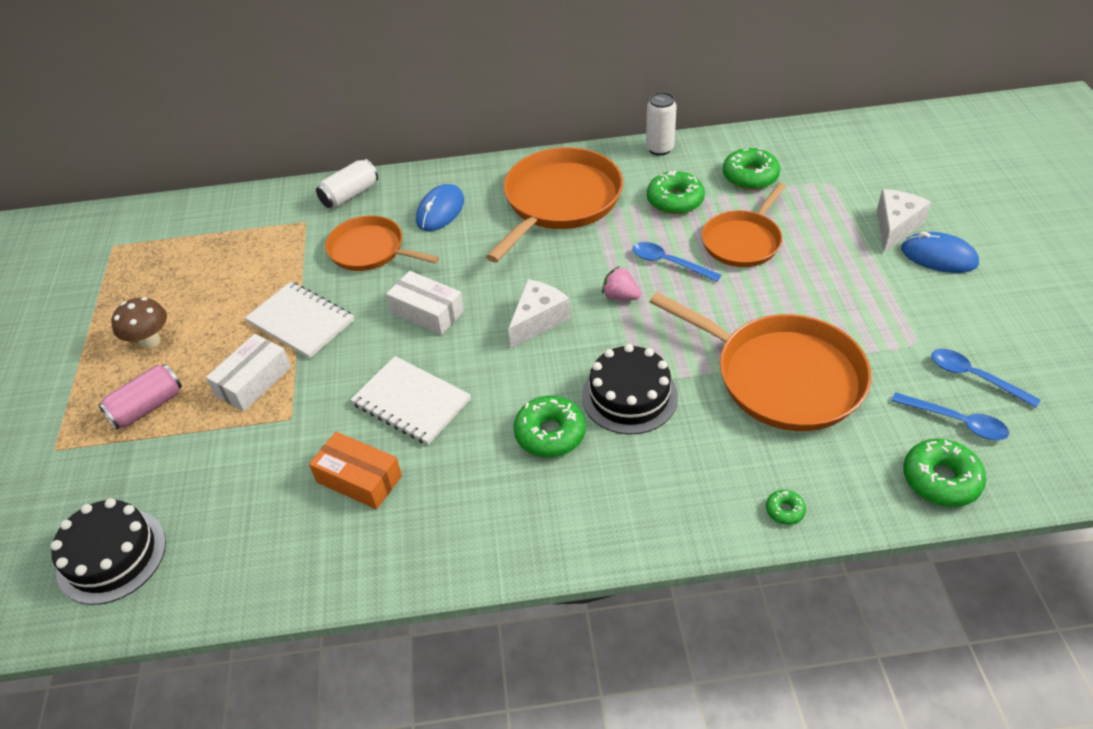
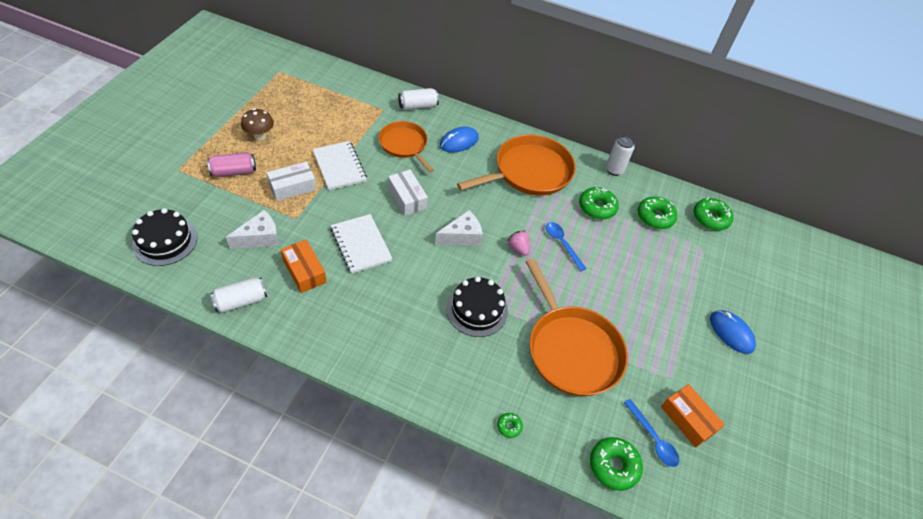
camera: 20 degrees right, 5 degrees up
green donut [514,396,586,457] -> green donut moved to [693,198,733,230]
orange pan [702,183,786,267] -> none
white cheese [877,189,931,252] -> white cheese moved to [226,210,279,249]
blue spoon [931,349,1041,408] -> orange box [661,384,725,448]
none -> white can [210,278,267,313]

